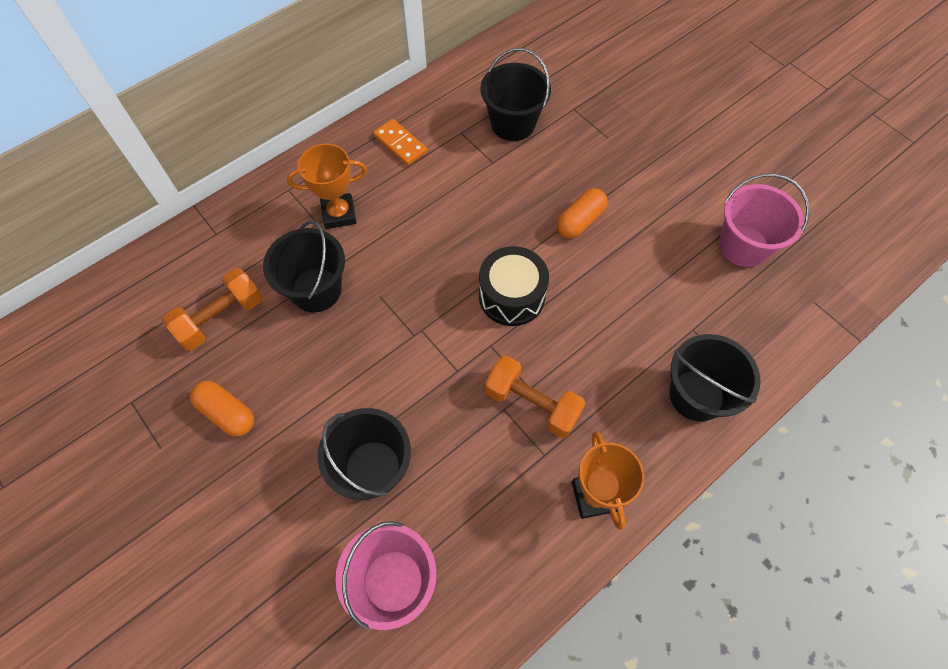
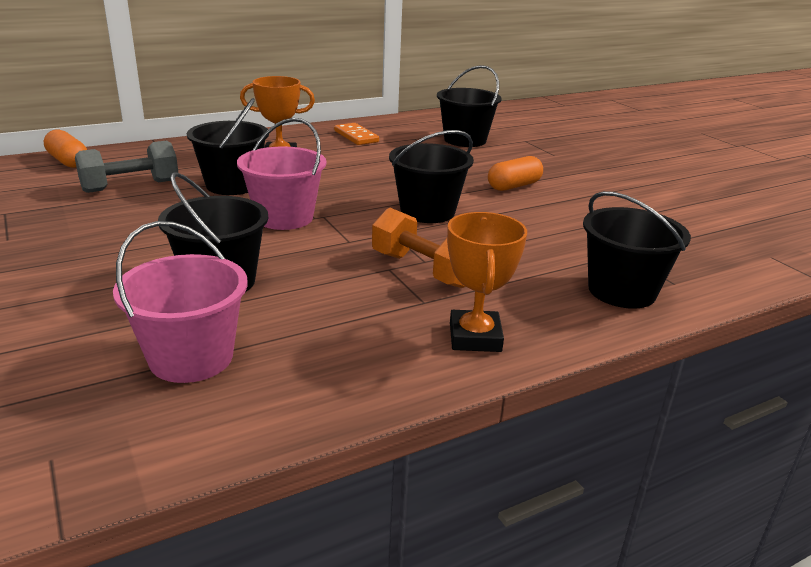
camera: 10 degrees right, 35 degrees down
orange dumbbell [162,268,263,350] -> grey dumbbell [75,140,178,193]
orange capsule [190,381,254,437] -> orange capsule moved to [44,130,87,168]
black drum [479,246,549,326] -> black bucket [389,130,474,223]
pink bucket [719,173,810,267] -> pink bucket moved to [237,118,326,230]

